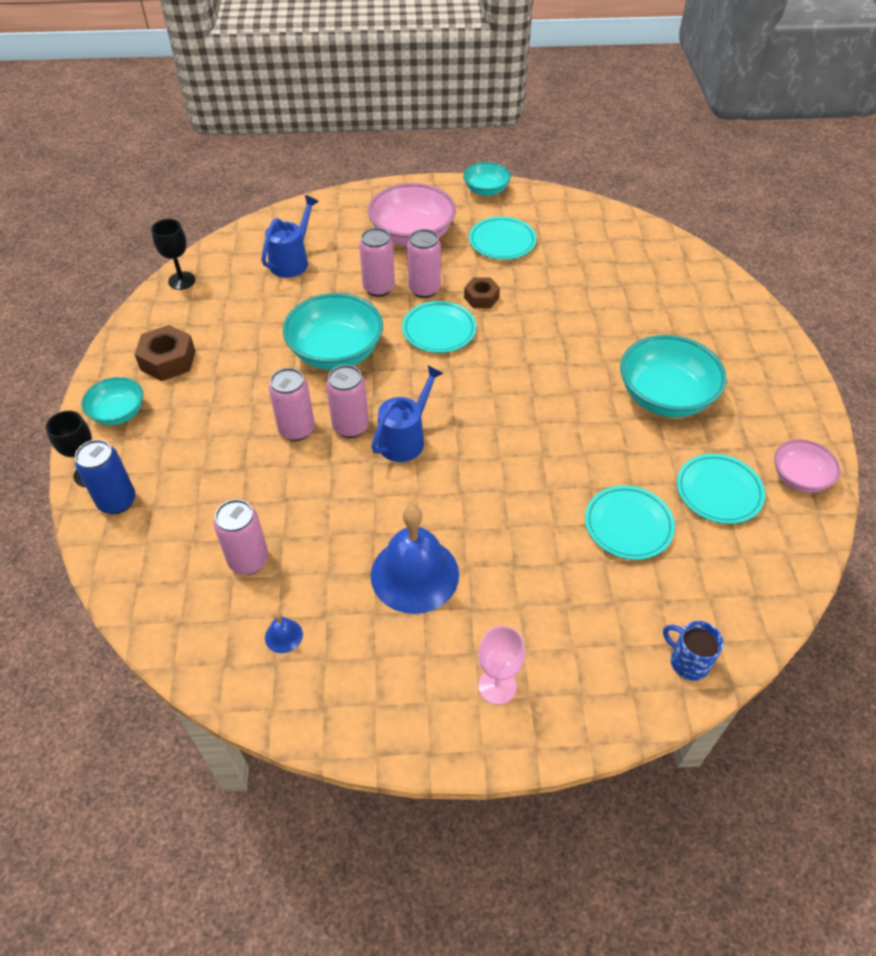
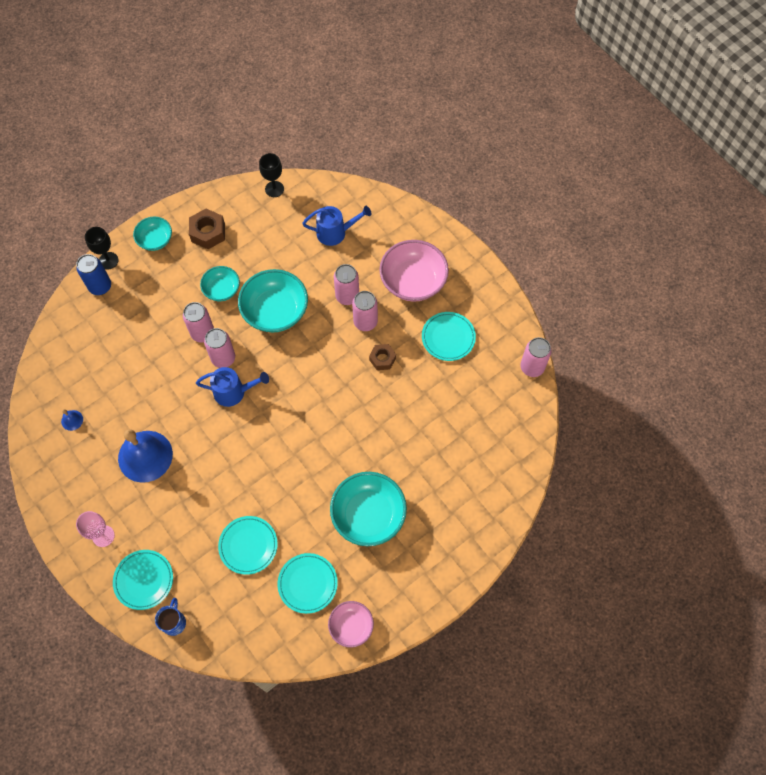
camera: 55 degrees right, 15 degrees up
pink can [214,499,269,575] -> pink can moved to [520,337,551,377]
turquoise plate [402,301,476,353] -> turquoise plate moved to [113,550,173,610]
turquoise bowl [463,162,511,196] -> turquoise bowl moved to [200,266,240,301]

